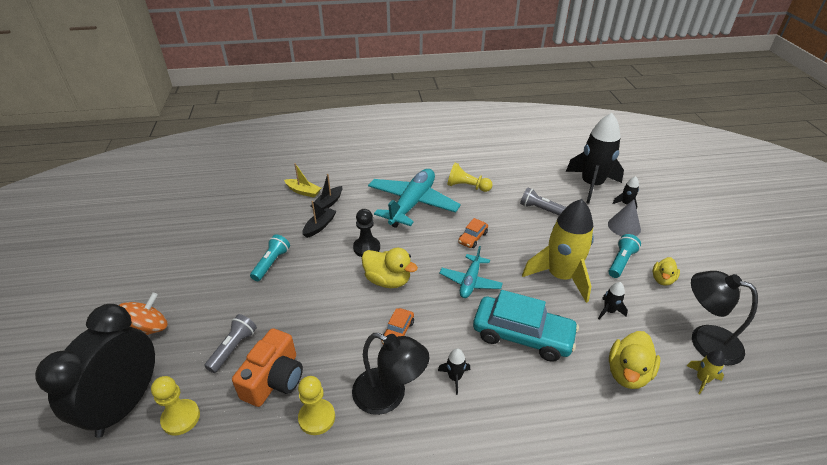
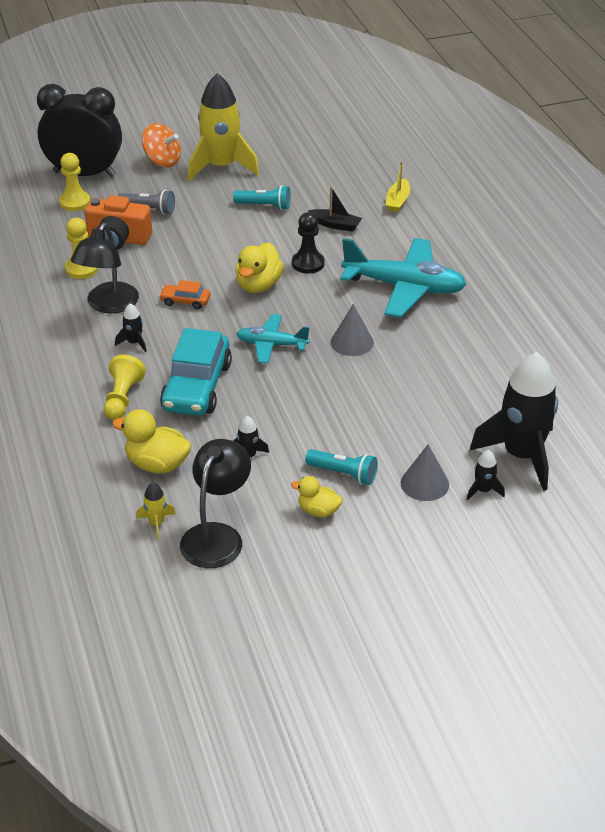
camera: 80 degrees right, 0 degrees up
black boat [311,174,342,209] -> none
yellow pawn [447,163,493,192] -> yellow pawn moved to [104,355,146,420]
orange car [458,218,488,248] -> grey cone [331,304,374,356]
grey flashlight [520,187,566,215] -> none
yellow rocket [522,199,594,303] -> yellow rocket moved to [188,73,259,181]

